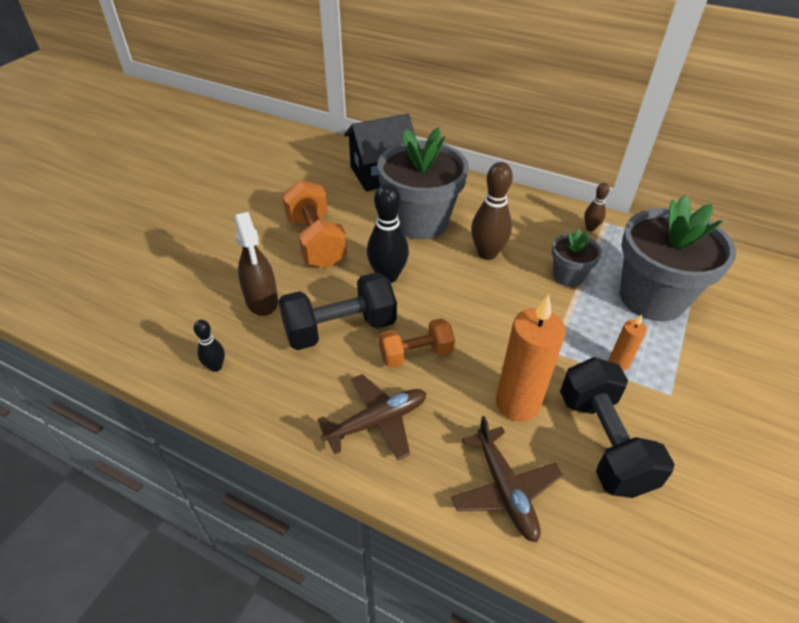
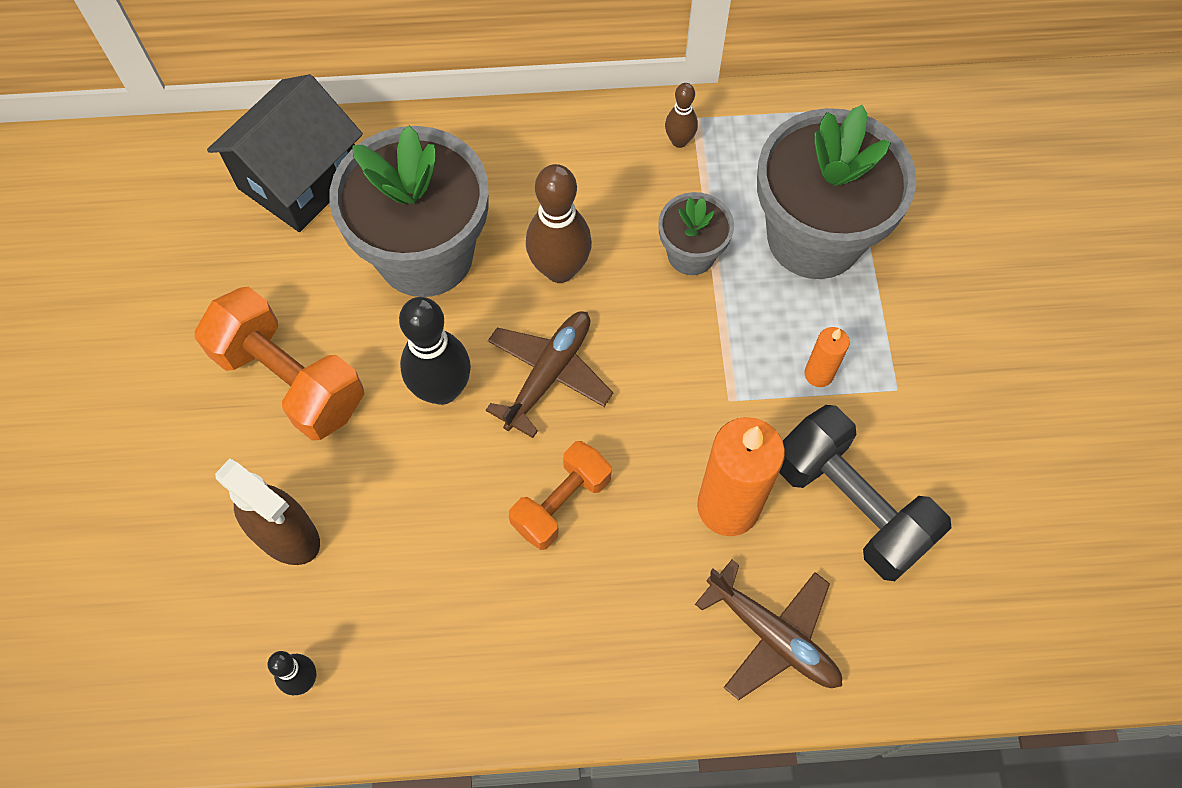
camera: 30 degrees left, 20 degrees up
black dumbbell [278,272,397,350] -> none
brown plane [318,374,426,460] -> brown plane moved to [486,311,613,438]

